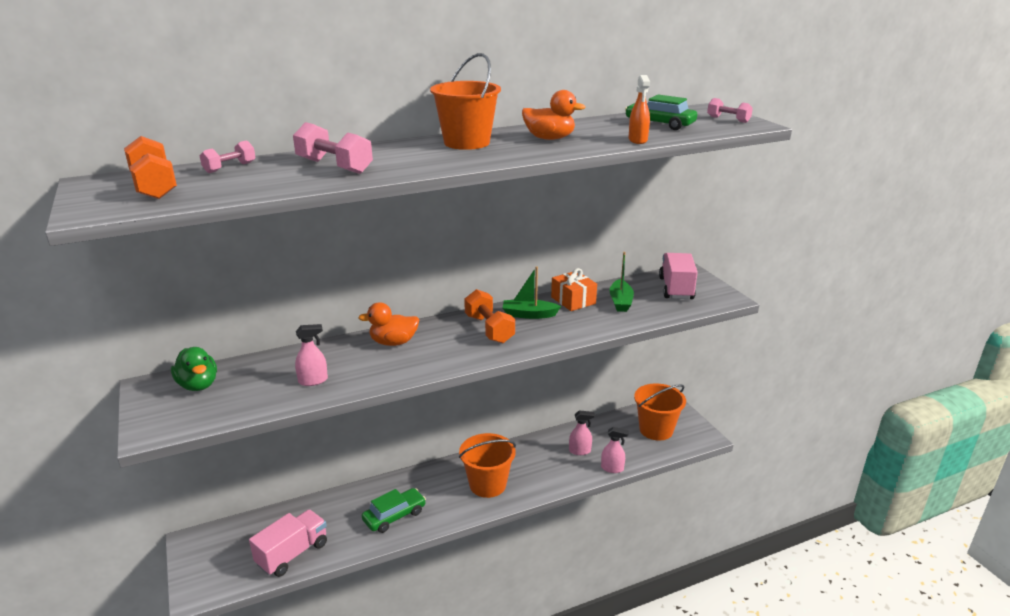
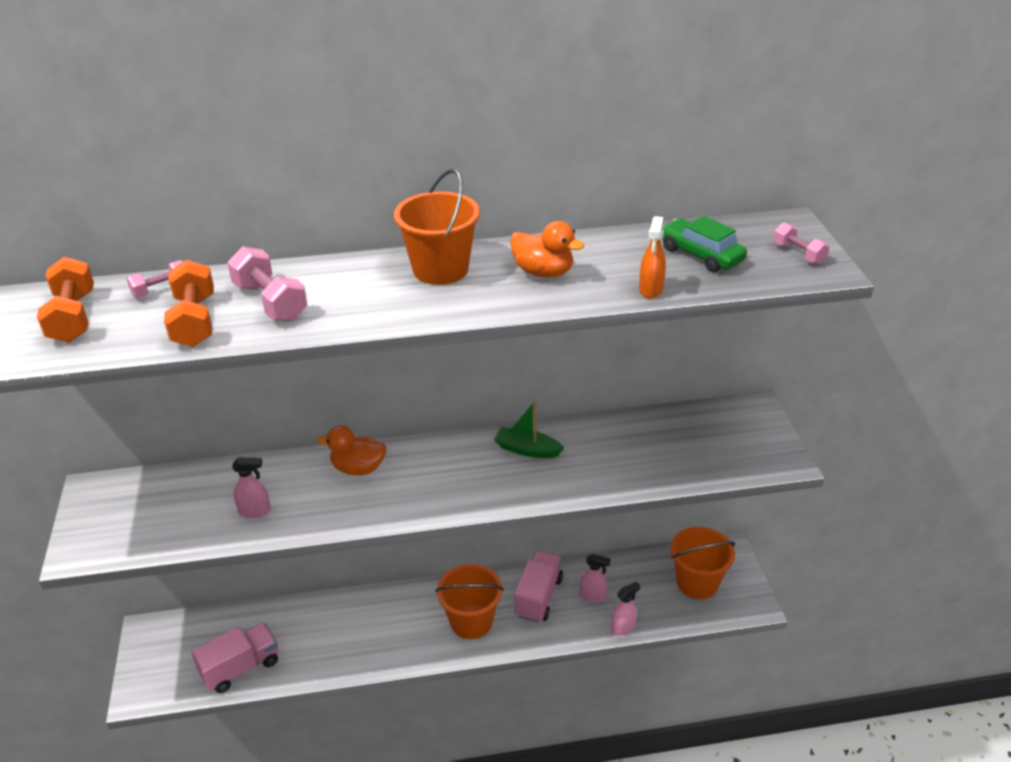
camera: 15 degrees right, 10 degrees up
green duck [171,347,217,391] -> none
green car [362,488,426,533] -> none
orange dumbbell [464,289,515,343] -> orange dumbbell moved to [164,260,214,347]
orange gift [551,268,597,311] -> none
pink spray bottle [601,427,629,473] -> pink spray bottle turned 60 degrees counterclockwise [611,582,640,636]
green boat [609,252,634,312] -> none
pink truck [659,253,698,299] -> pink truck moved to [514,551,563,623]

